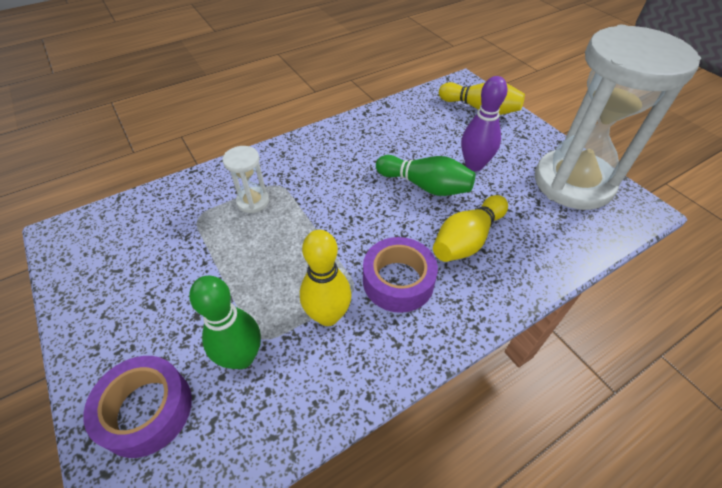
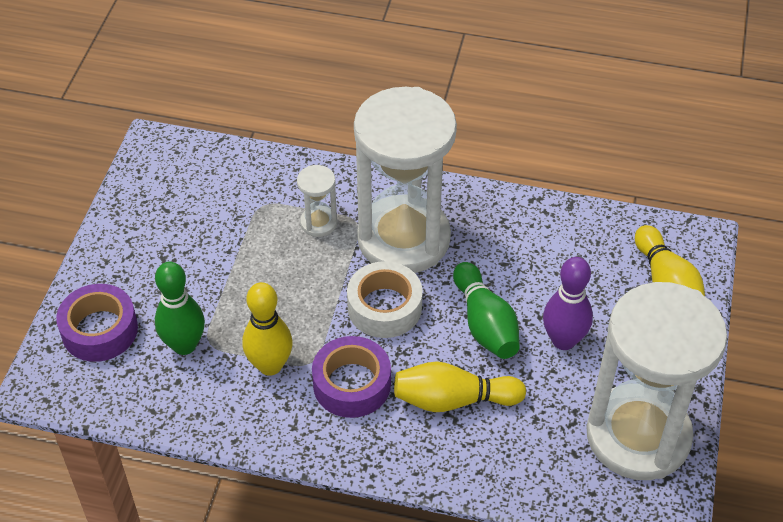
camera: 45 degrees right, 0 degrees up
none -> white tape [347,261,423,338]
none -> white hourglass [354,87,457,273]

